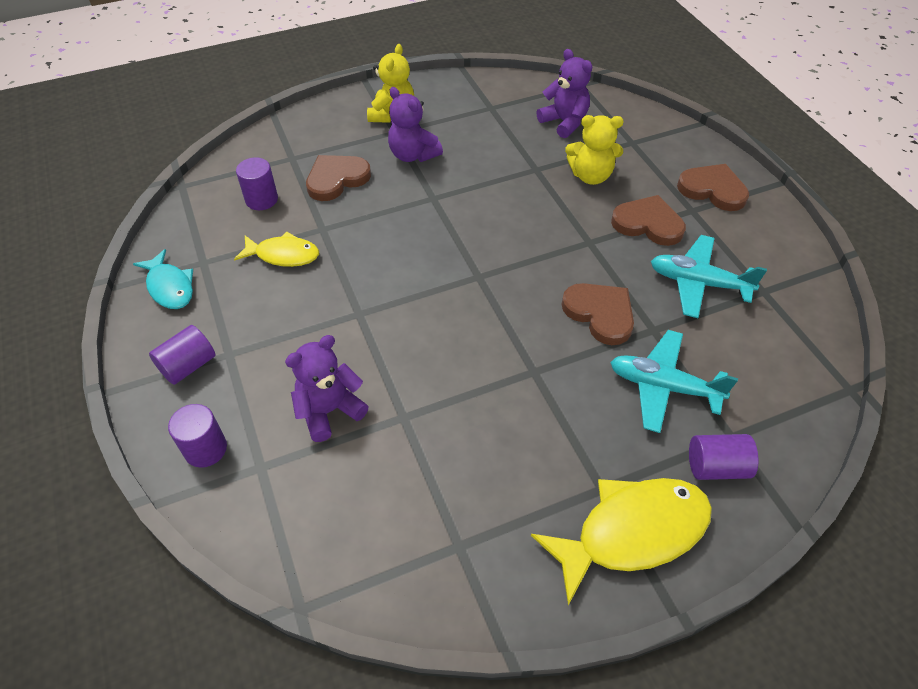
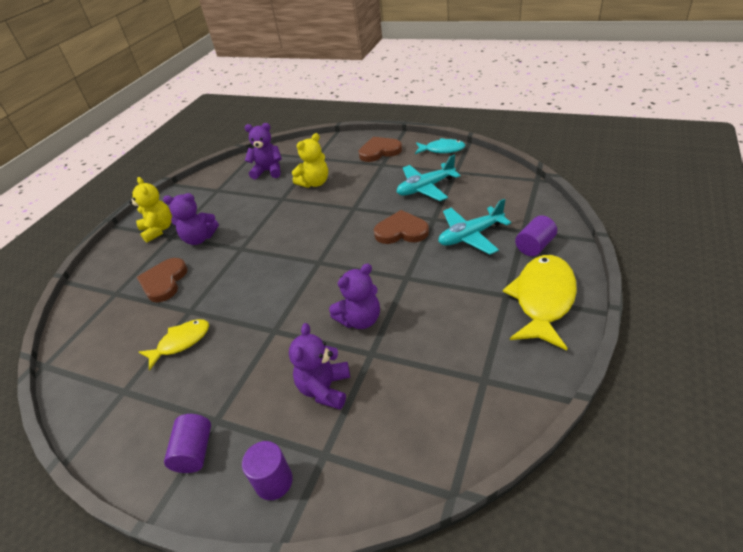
camera: 40 degrees left, 10 degrees down
turquoise fish [133,249,193,309] -> turquoise fish moved to [415,138,466,154]
purple cylinder [236,157,278,210] -> none
brown heart [611,195,686,246] -> none
none -> purple teddy bear [329,264,380,329]

